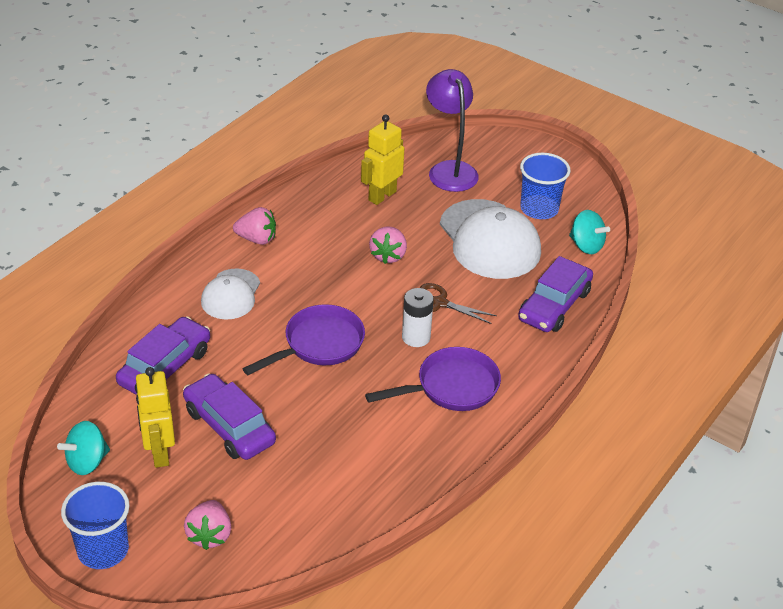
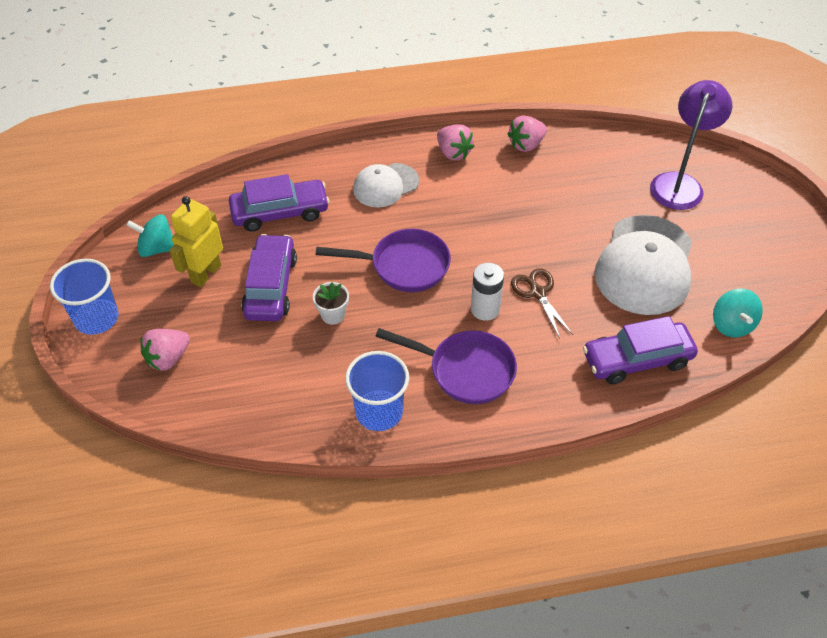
camera: 45 degrees right, 10 degrees up
yellow robot [361,114,404,205] -> none
pink strawberry [369,227,407,264] -> pink strawberry moved to [508,115,547,152]
blue cup [520,153,571,219] -> blue cup moved to [345,351,409,431]
none -> white flower pot [313,282,349,325]

